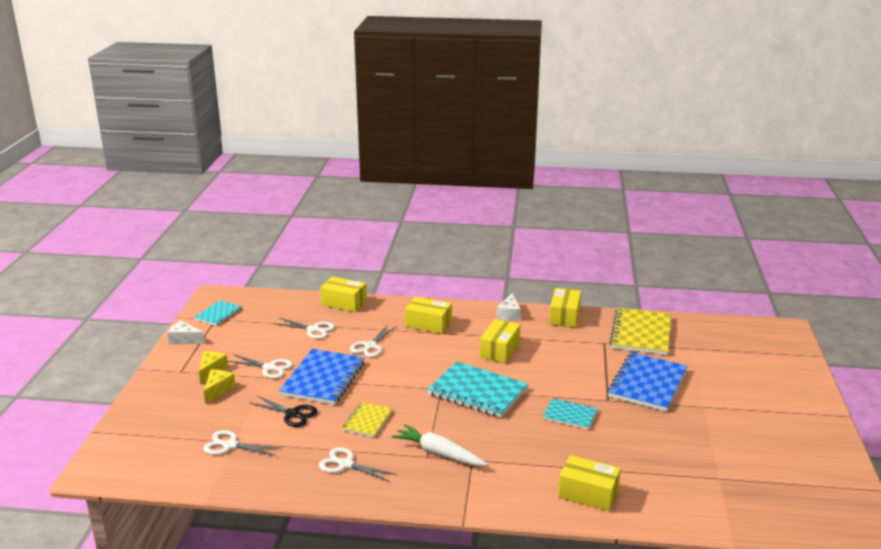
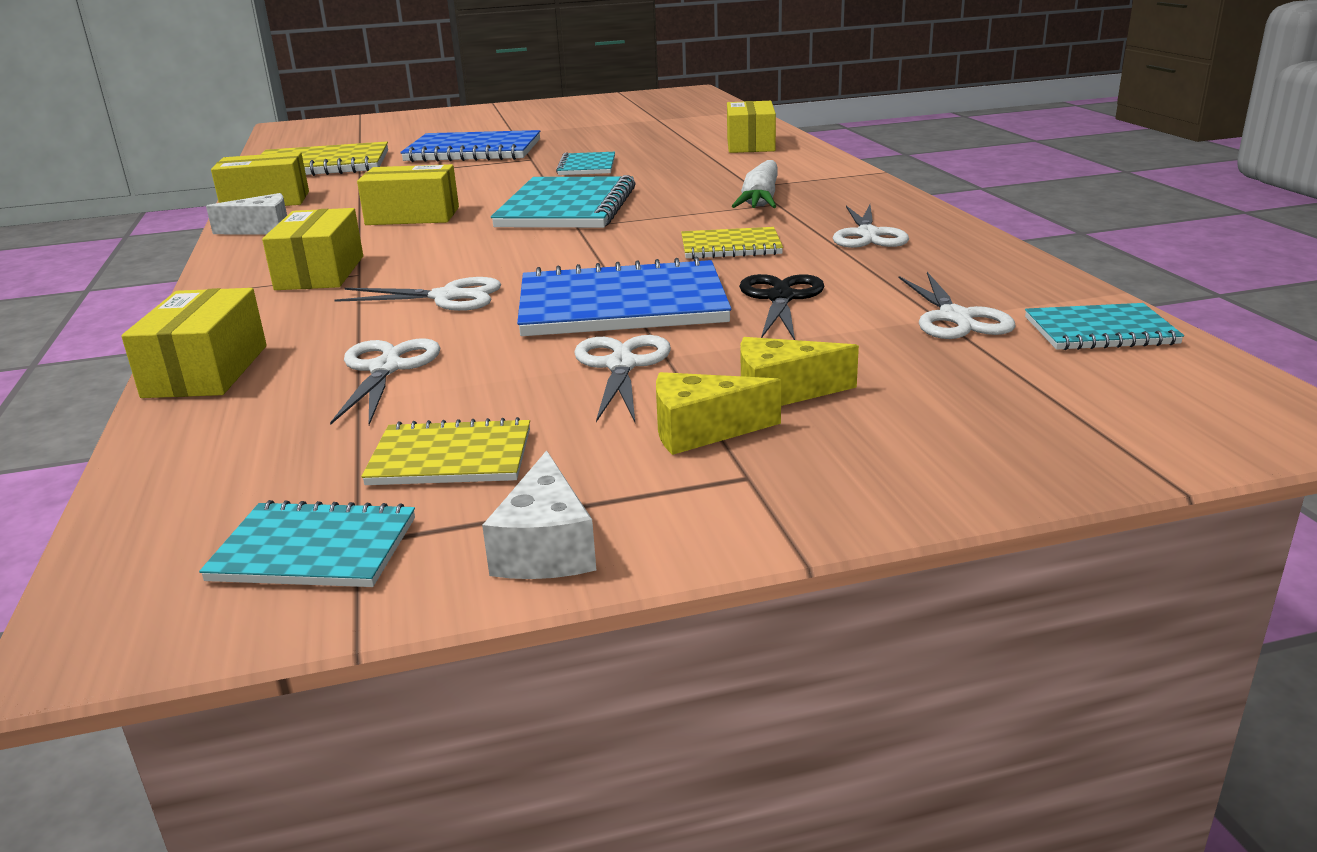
camera: 110 degrees left, 0 degrees up
none -> yellow notebook [361,417,530,485]
none -> turquoise notebook [1025,303,1184,350]

